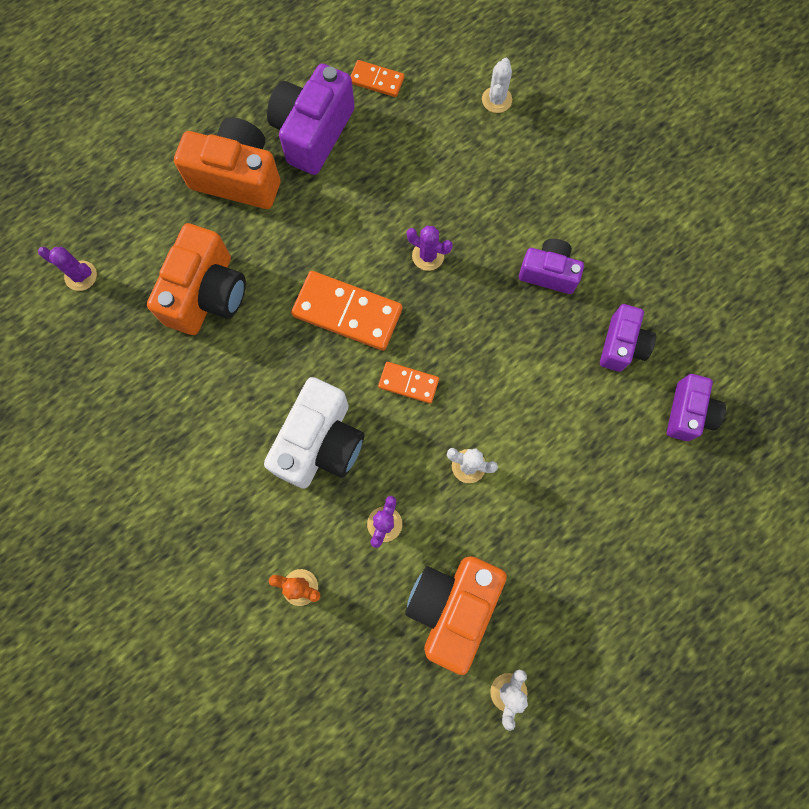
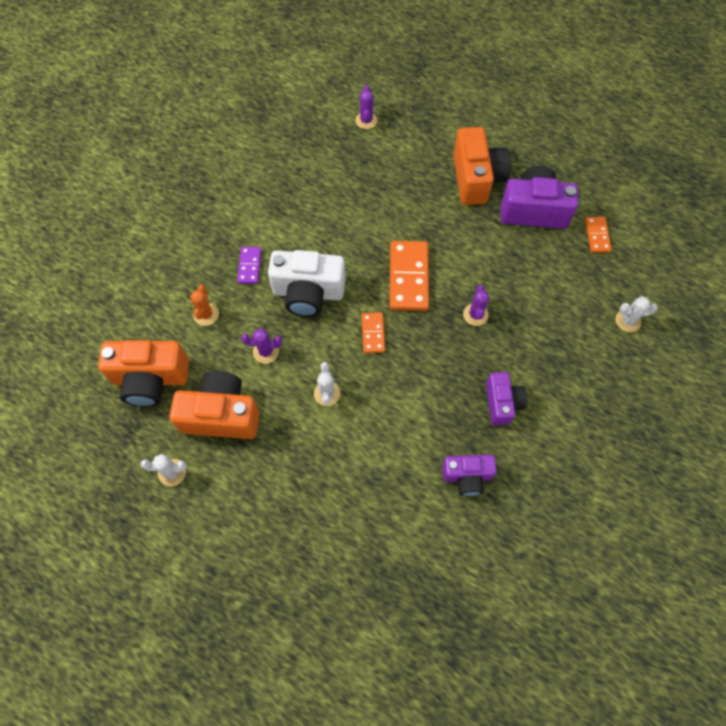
camera: 70 degrees right, 10 degrees down
orange camera [147,223,246,335] -> orange camera moved to [98,340,189,407]
purple camera [667,374,726,441] -> none
none -> purple domino [237,247,261,284]

